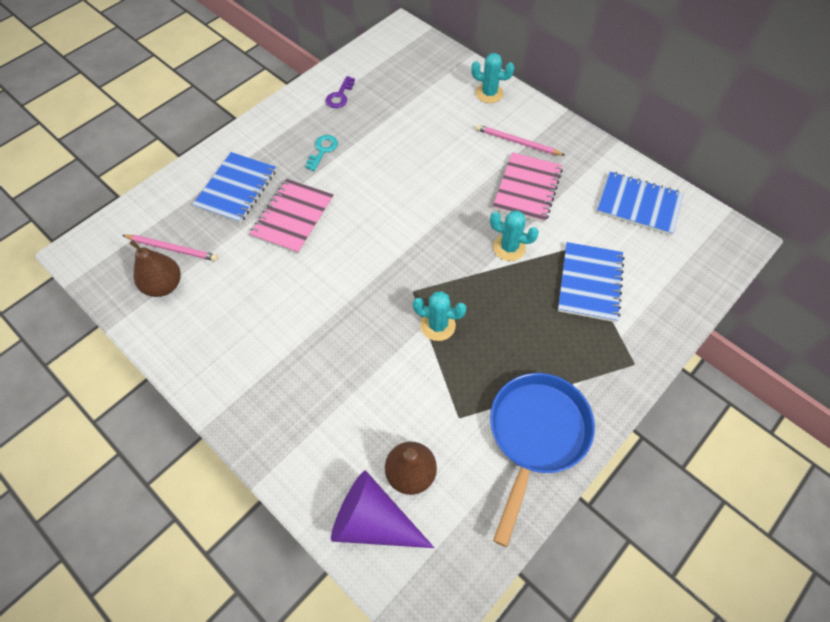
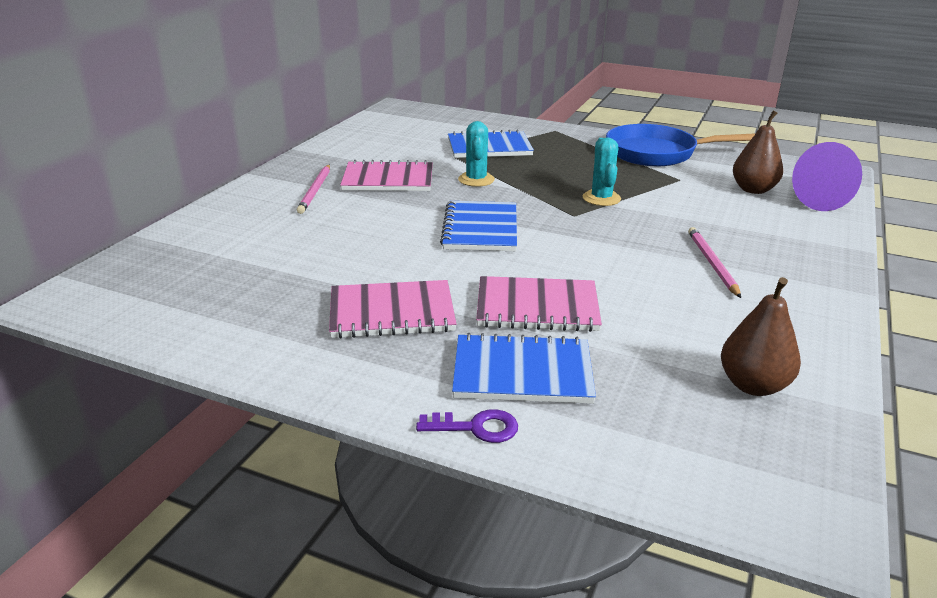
camera: 110 degrees left, 30 degrees down
pink pencil [122,235,218,261] -> pink pencil moved to [688,227,741,298]
turquoise key [305,135,338,171] -> pink notebook [329,280,457,338]
purple key [326,76,355,108] -> purple key moved to [416,409,518,443]
turquoise cactus [471,53,515,103] -> none
blue notebook [597,172,684,236] -> blue notebook moved to [440,201,517,251]

